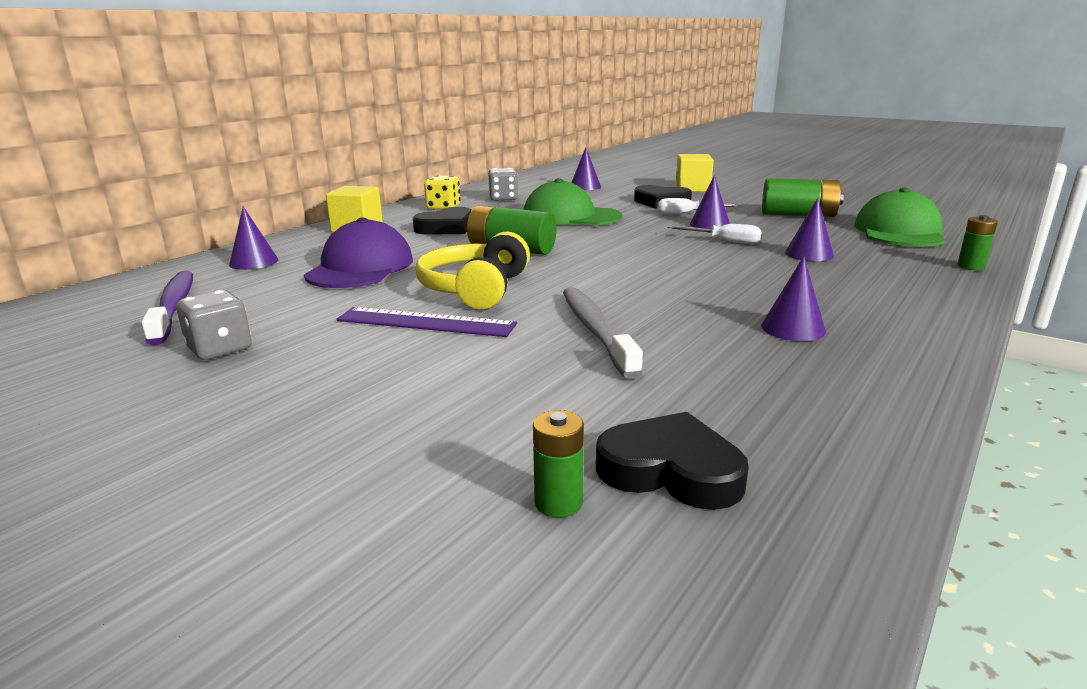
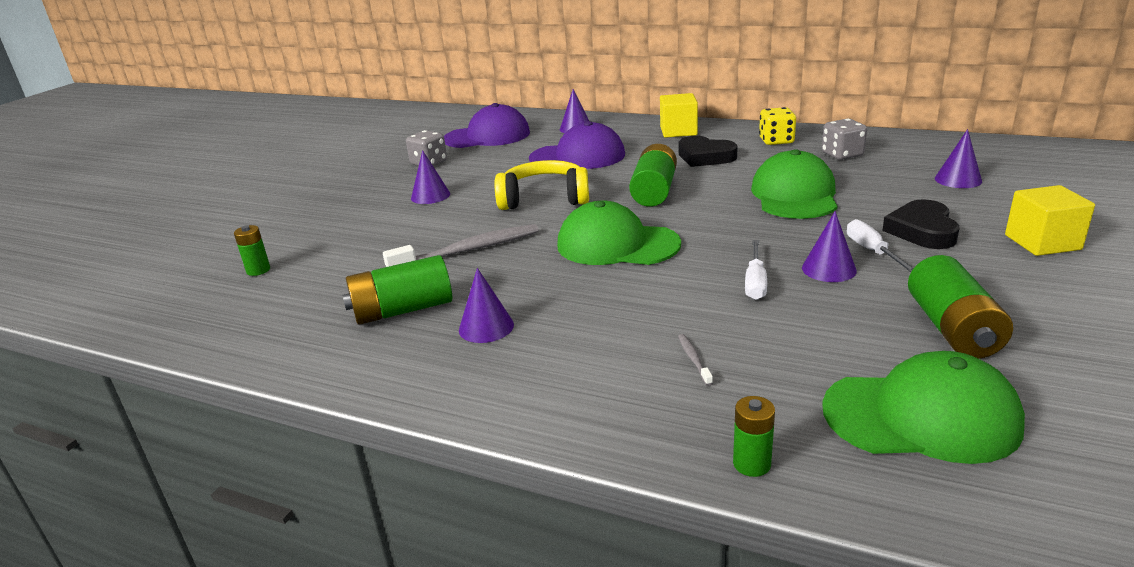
camera: 80 degrees right, 5 degrees up
purple toothbrush [141,270,193,345] -> purple cap [444,103,530,148]
purple ruler [336,307,517,337] -> none
black heart [596,412,749,510] -> none
purple cone [785,198,834,261] -> purple cone moved to [411,150,450,204]
none -> green battery [342,255,452,325]
none -> green cap [557,201,681,265]
none -> grey toothbrush [678,334,713,386]

